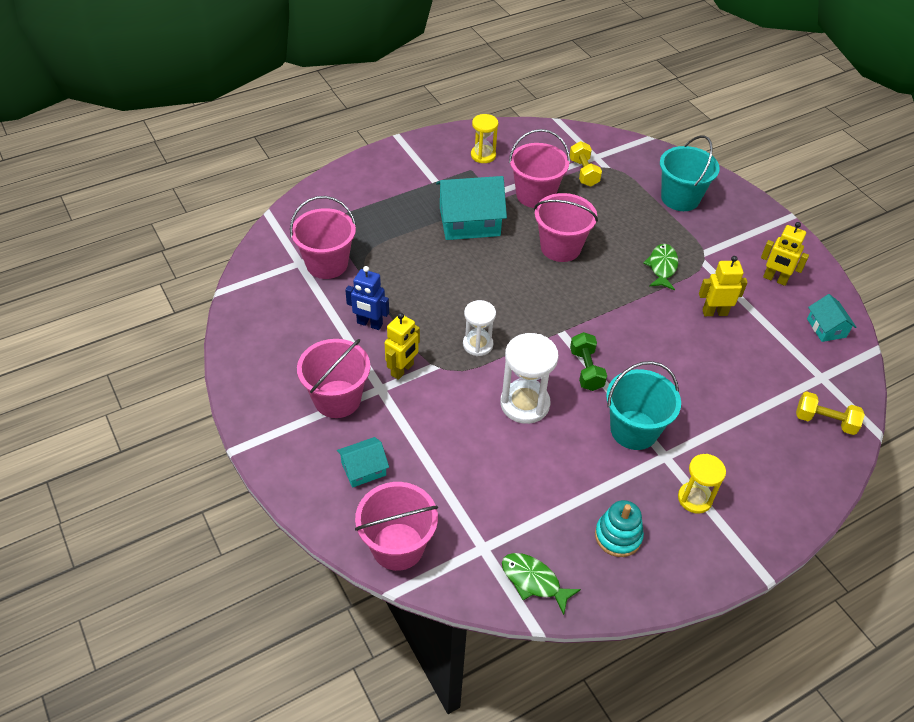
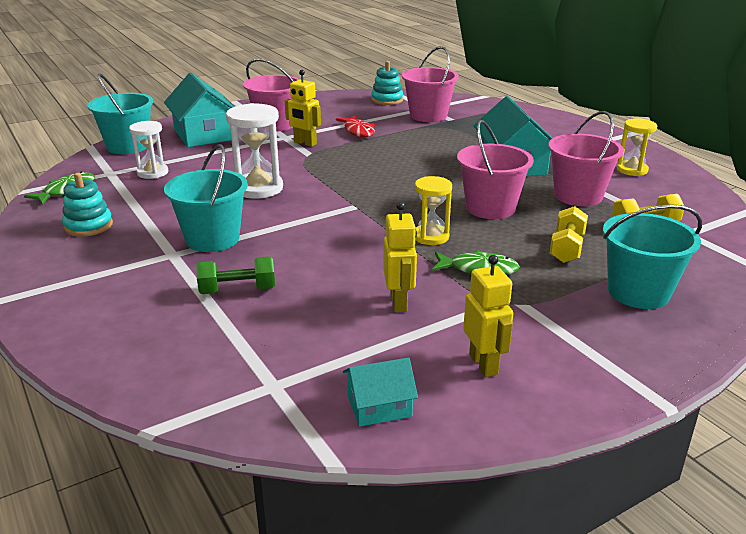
camera: 90 degrees right, 20 degrees down
turquoise house [337,437,389,488] -> turquoise house [164,73,235,147], size x1.90
blue robot [345,266,389,330] -> red fish [336,116,375,137]
pink bucket [355,482,438,571] -> turquoise bucket [87,73,153,154]
white hourglass [463,300,496,356] -> white hourglass moved to [129,121,168,179]
green dumbbell [570,332,607,391] -> green dumbbell moved to [196,256,275,294]
yellow hourglass [678,454,726,514] -> yellow hourglass moved to [415,176,452,245]
yellow robot [761,222,809,286] -> yellow robot turned 135 degrees clockwise [463,255,513,377]
yellow dumbbell [796,391,865,435] -> yellow dumbbell moved to [550,206,588,263]
none -> turquoise stacking toy [371,61,403,105]

